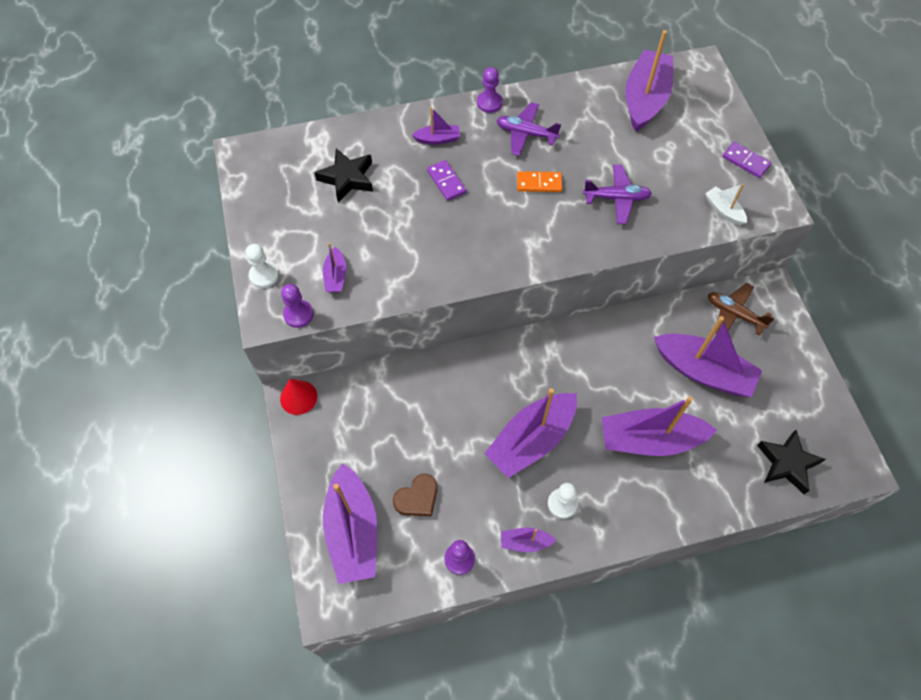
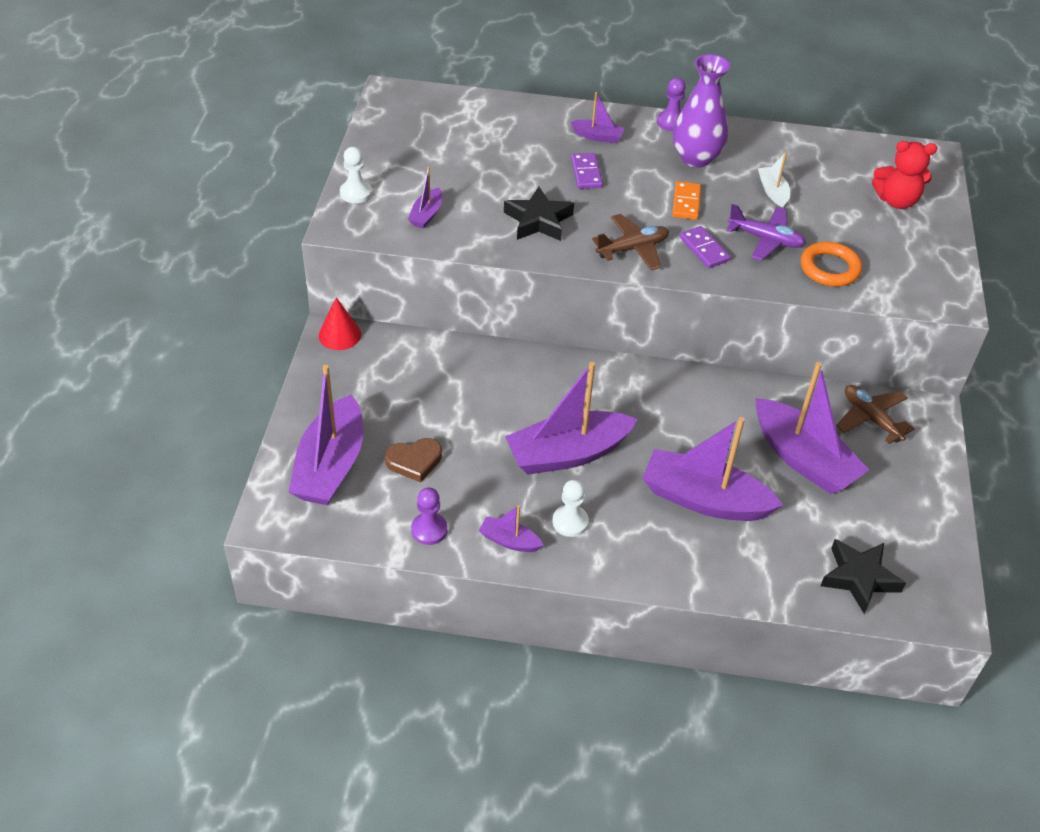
camera: 20 degrees right, 15 degrees down
purple pawn [281,284,314,328] -> none
black star [314,148,373,203] -> black star moved to [504,187,574,241]
purple plane [496,102,561,156] -> purple vase [673,54,731,168]
orange domino [517,171,562,192] -> orange domino turned 75 degrees clockwise [672,181,701,220]
purple boat [625,30,673,132] -> none
white boat [705,184,747,225] -> white boat moved to [758,152,790,207]
purple domino [722,142,771,178] -> purple domino moved to [680,226,731,268]
none -> brown plane [592,214,669,270]
none -> orange ring [801,242,862,286]
none -> red teddy bear [872,141,937,209]

